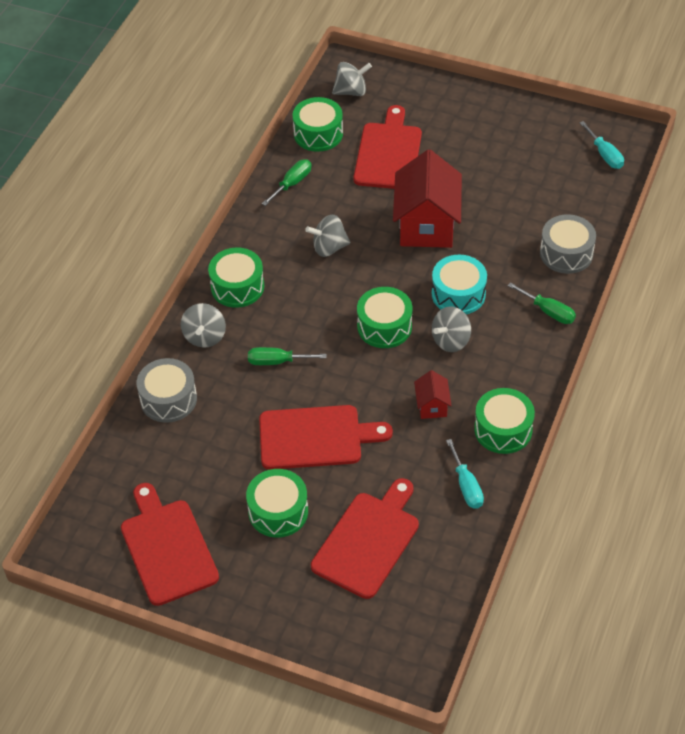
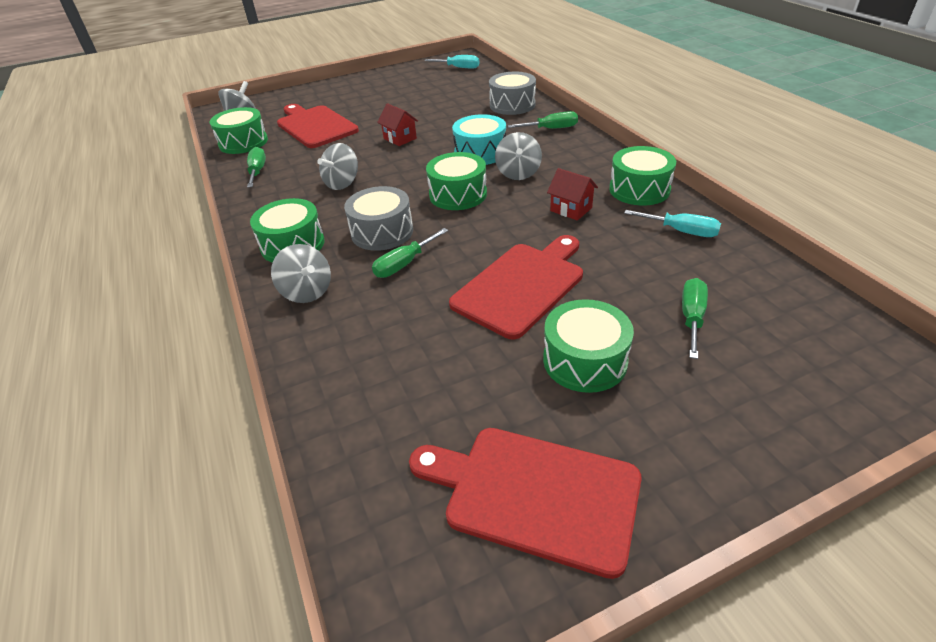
camera: 45 degrees left, 10 degrees down
grey drum [137,358,197,423] -> grey drum moved to [344,186,413,251]
red cutting board [311,478,419,599] -> green screwdriver [682,278,708,359]
red house [393,150,462,248] -> red house [377,103,418,146], size x0.46

